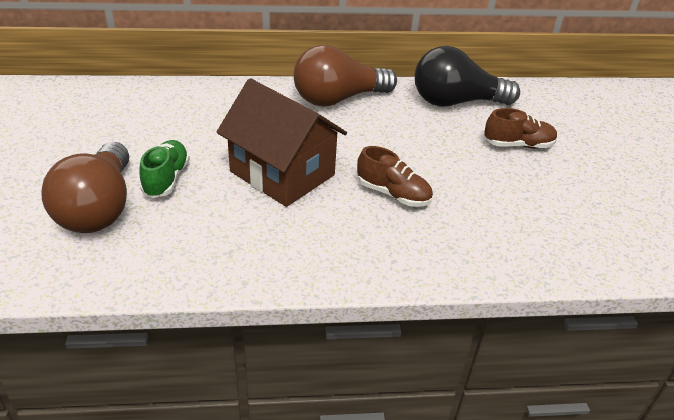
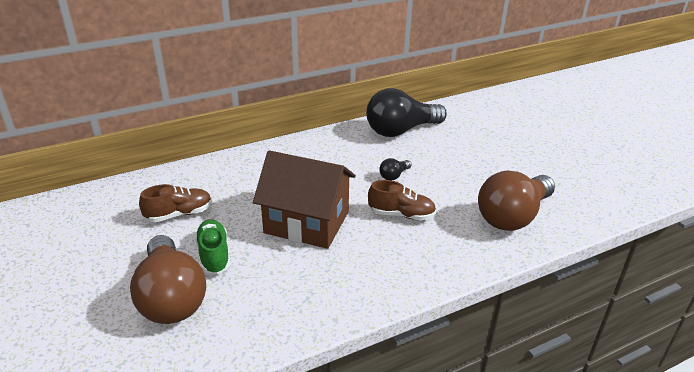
camera: 20 degrees left, 5 degrees down
brown light bulb [294,45,397,107] -> brown light bulb moved to [478,171,555,231]
brown shoe [484,108,557,149] -> brown shoe moved to [139,184,212,222]
none -> black light bulb [379,158,411,181]

